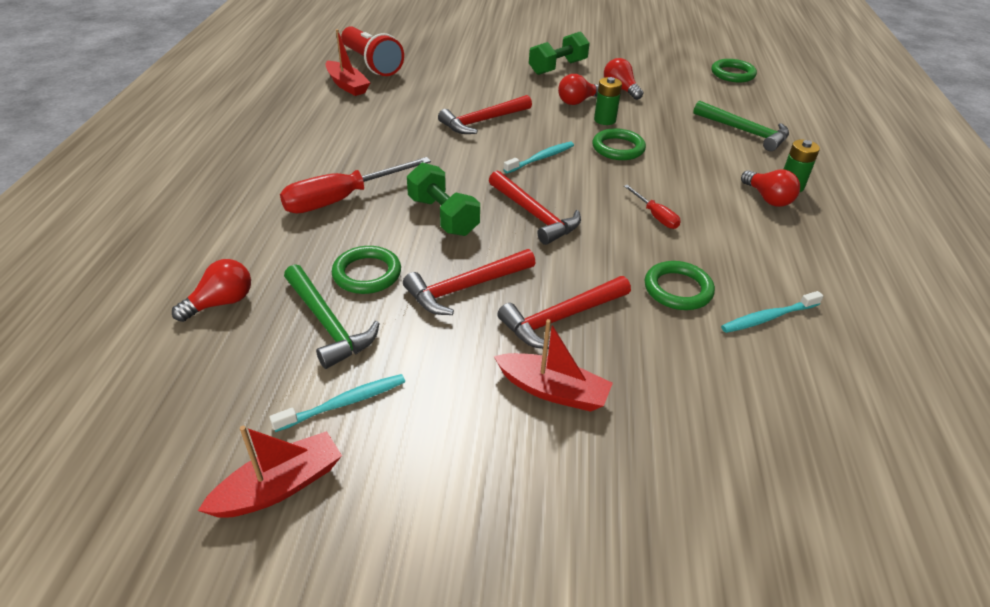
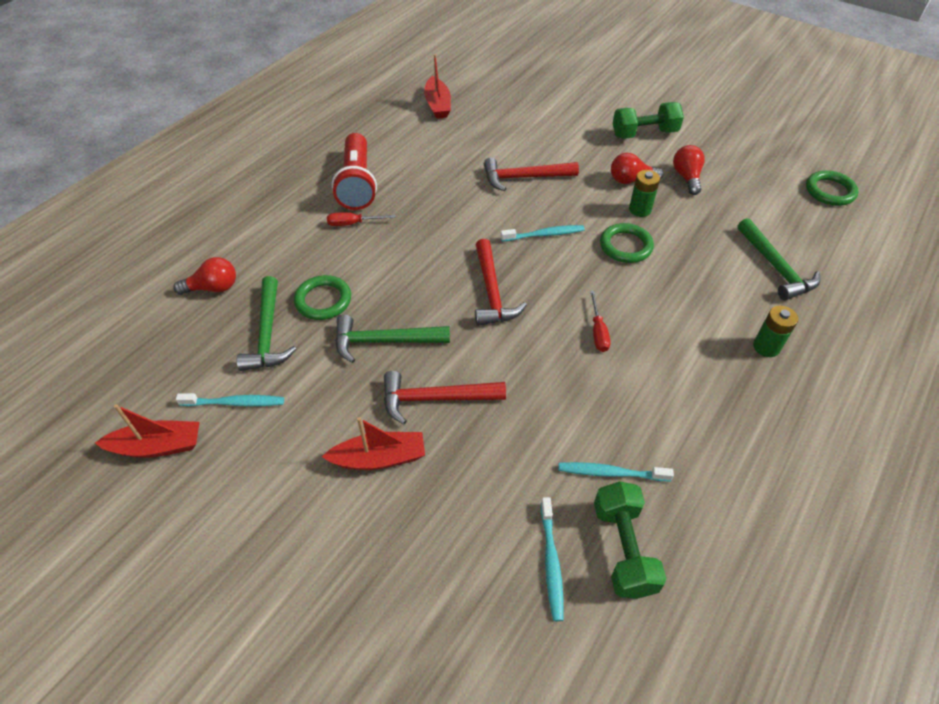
camera: 30 degrees right, 10 degrees up
red screwdriver [280,157,431,213] -> red screwdriver [327,212,395,226], size x0.50
red flashlight [341,26,404,76] -> red flashlight moved to [332,133,377,210]
red hammer [403,249,535,315] -> green hammer [335,315,450,363]
green dumbbell [407,162,480,236] -> green dumbbell moved to [594,481,667,599]
red boat [494,319,613,412] -> red boat turned 60 degrees counterclockwise [322,417,425,470]
green ring [645,261,715,310] -> none
red light bulb [741,170,800,207] -> none
none -> turquoise toothbrush [541,497,564,621]

